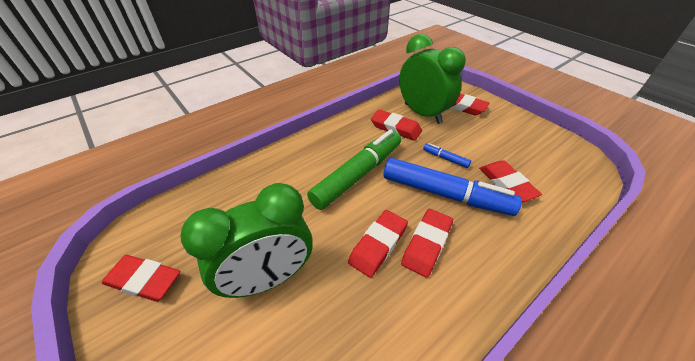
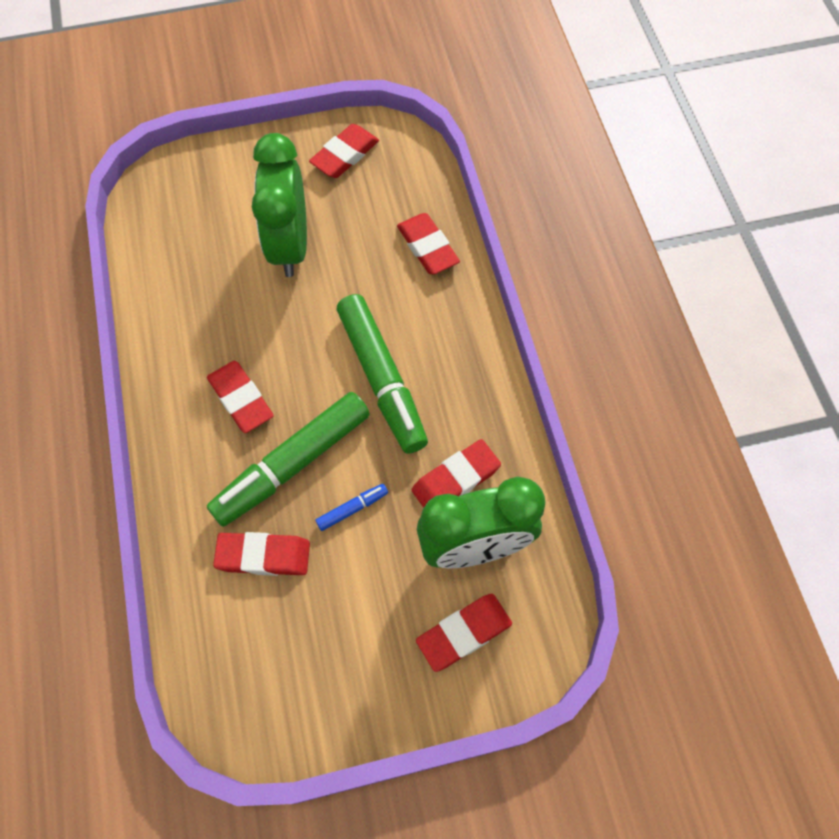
camera: 115 degrees right, 20 degrees up
red eraser [348,210,408,278] -> red eraser moved to [397,213,460,274]
blue marker [384,158,522,216] -> green marker [207,392,370,527]

